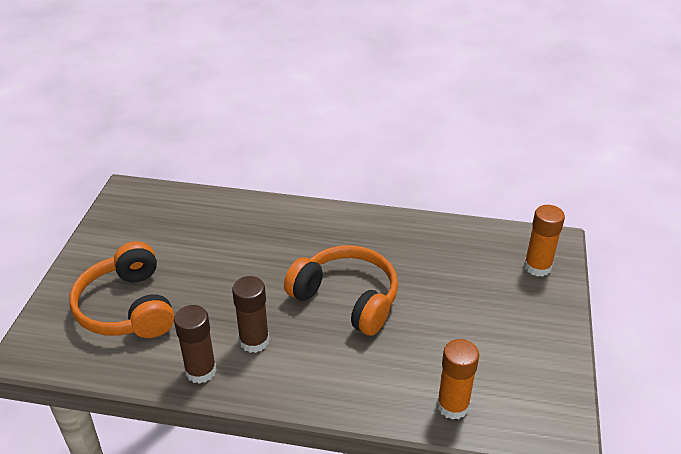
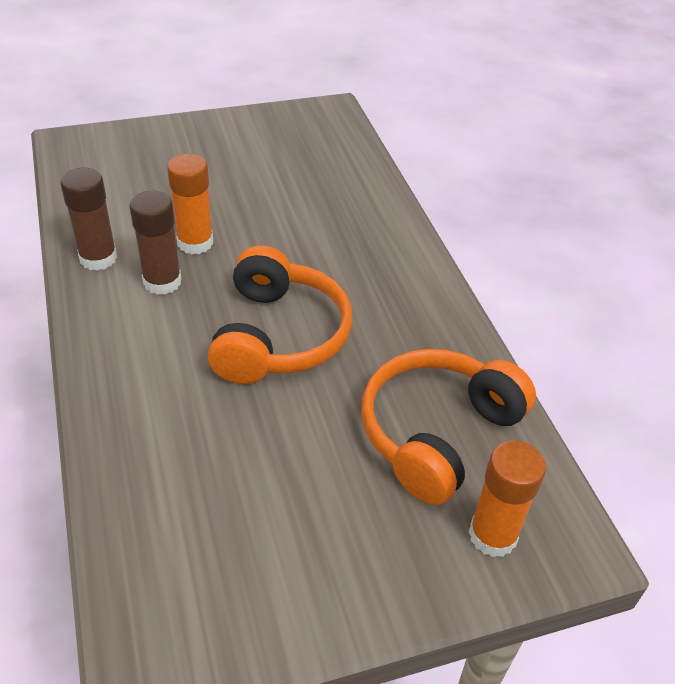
camera: 60 degrees right, 5 degrees up
orange headphones [69,241,175,338] -> orange headphones moved to [361,349,536,506]
orange glue stick [437,339,479,420] -> orange glue stick moved to [167,154,213,255]

